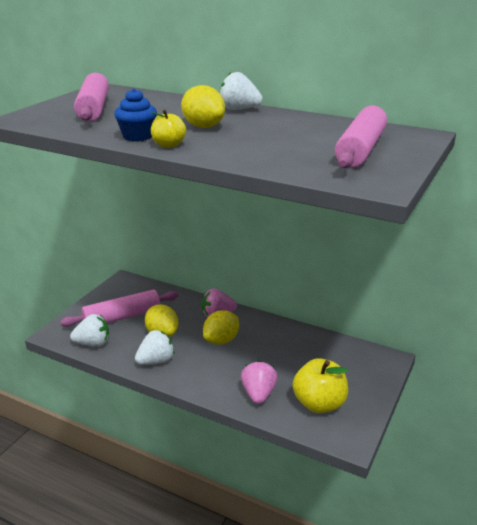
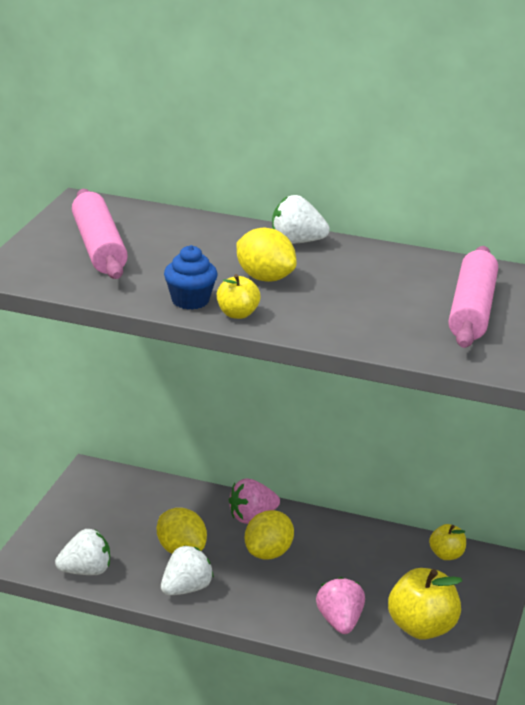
camera: 10 degrees left, 0 degrees up
pink rolling pin [60,290,179,327] -> none
none -> yellow apple [429,524,466,560]

